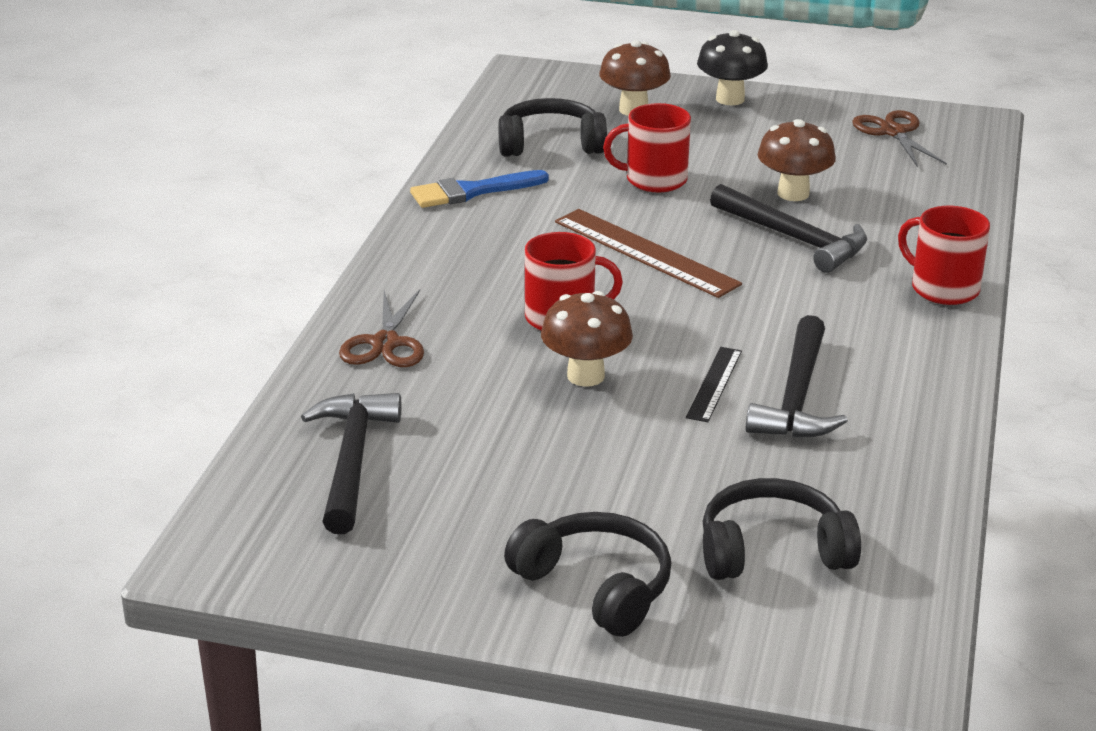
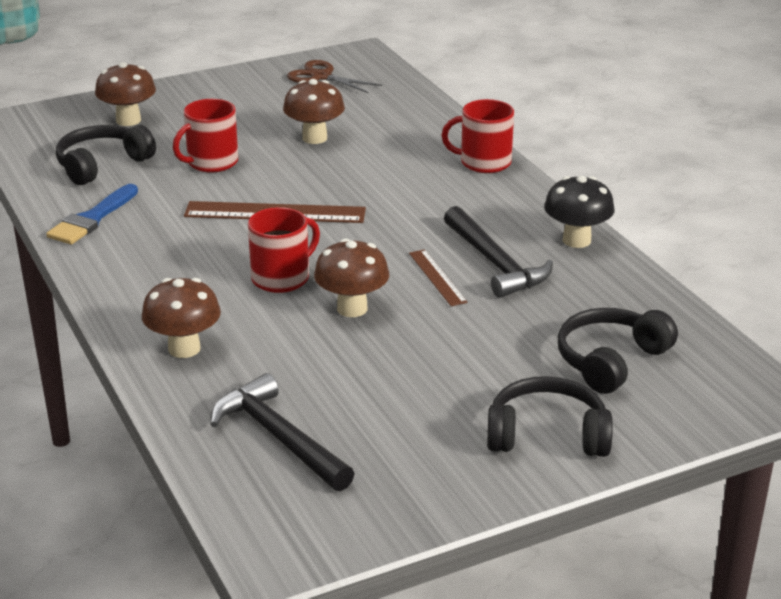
camera: 40 degrees left, 0 degrees up
brown scissors [339,290,424,367] -> brown mushroom [142,278,221,358]
black ruler [686,347,742,422] -> brown ruler [409,249,468,306]
black mushroom [697,30,768,105] -> black mushroom moved to [544,176,615,248]
black hammer [710,184,867,273] -> none

